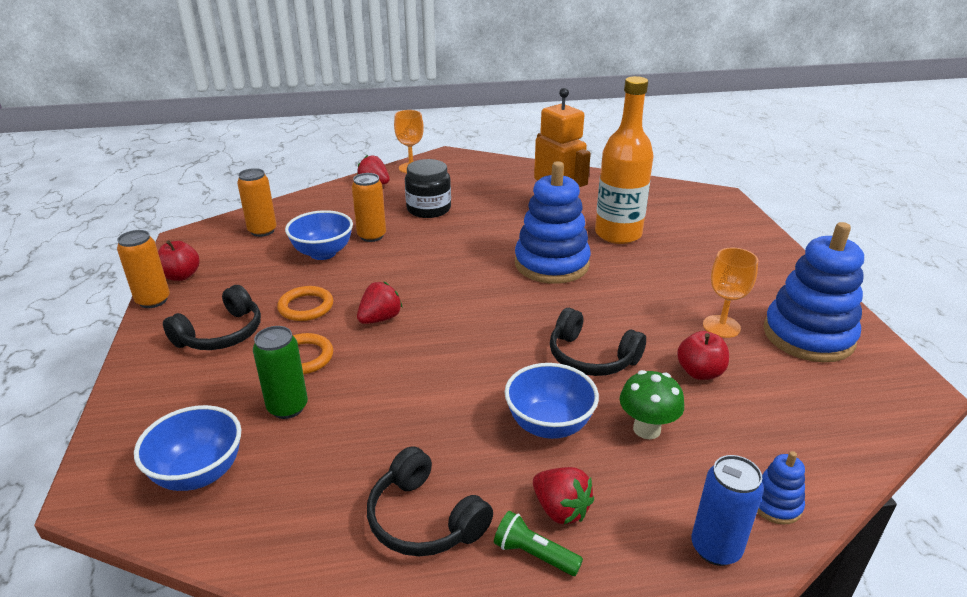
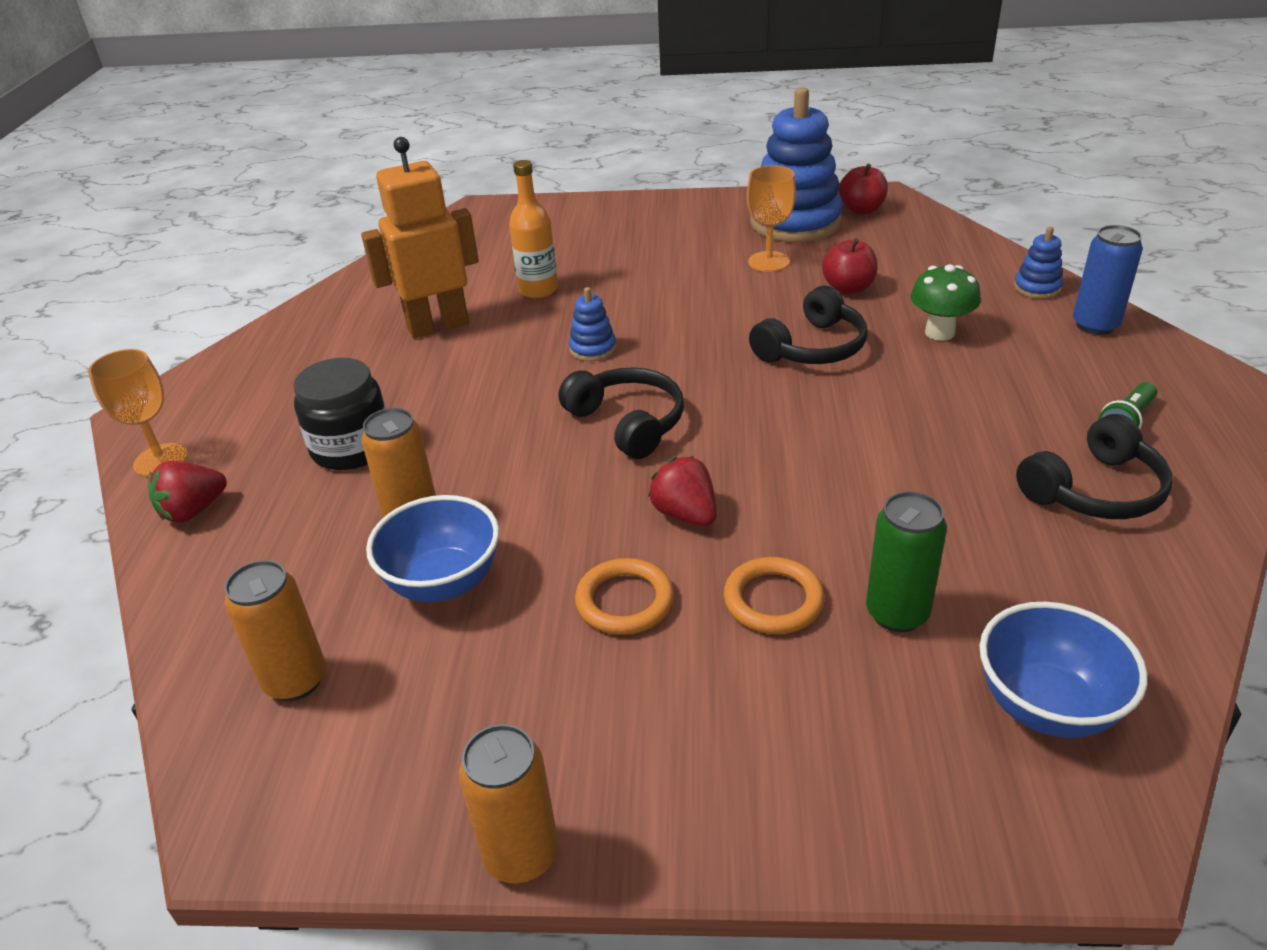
camera: 75 degrees left, 5 degrees up
red apple [158,240,200,281] -> red apple moved to [839,164,888,214]
black headphones [163,285,261,350] -> black headphones moved to [559,367,684,459]
blue bowl [505,363,599,439] -> none
blue stacking toy [515,161,591,284] -> blue stacking toy [569,287,616,361], size x0.43
red strawberry [533,467,594,525] -> none
orange bottle [595,76,654,244] -> orange bottle [509,160,558,298], size x0.60

